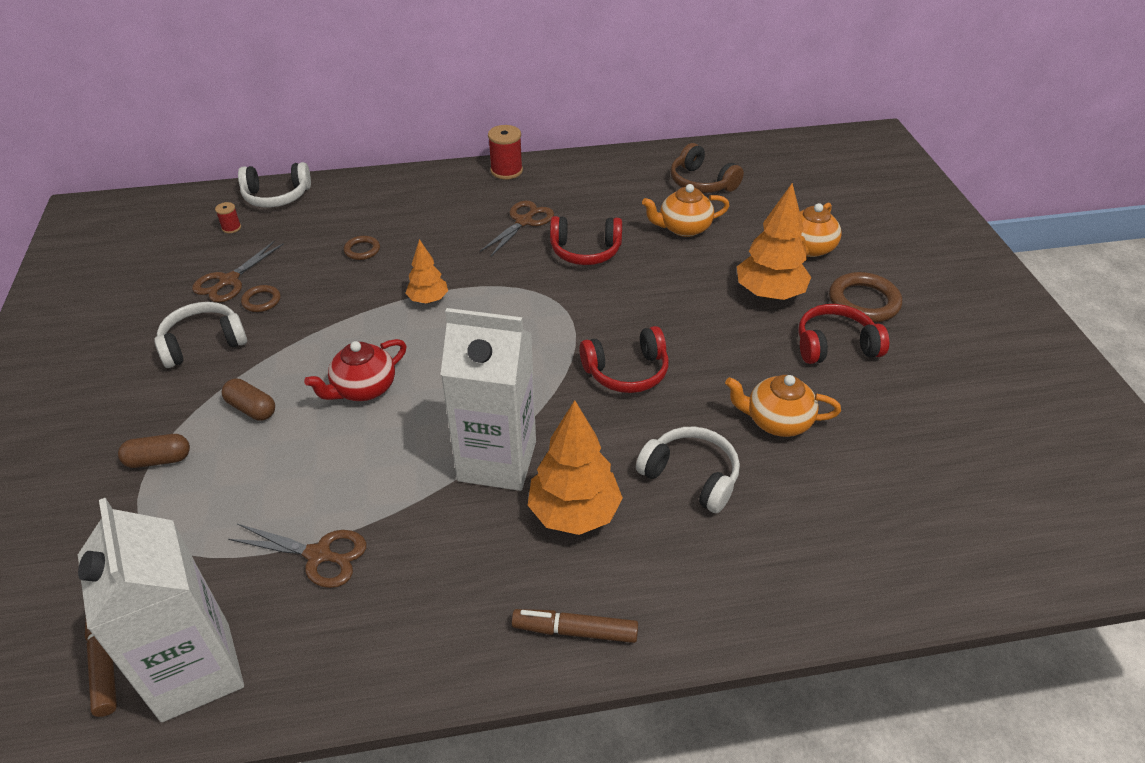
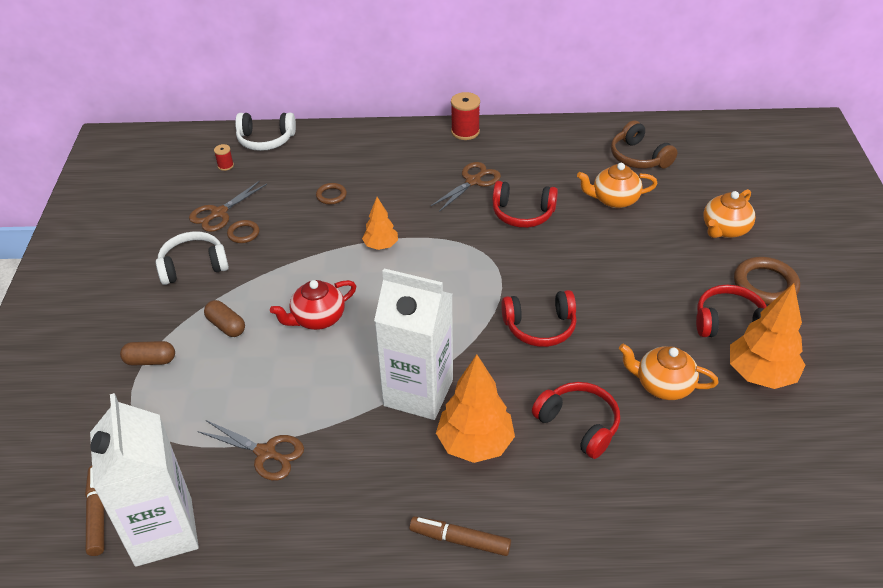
camera: 10 degrees right, 0 degrees up
white headphones [636,427,740,513] -> red headphones [532,382,620,459]
orange tree [737,183,811,300] -> orange tree moved to [730,283,806,389]

